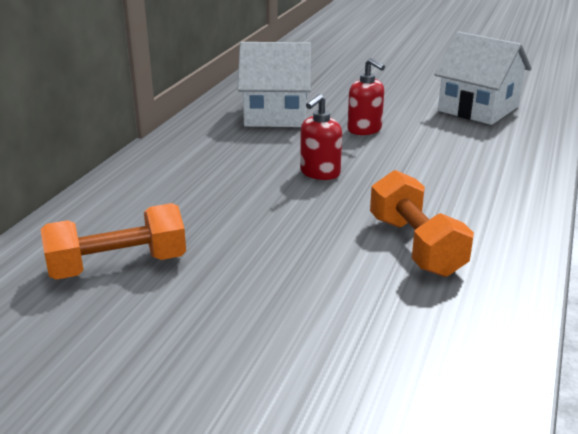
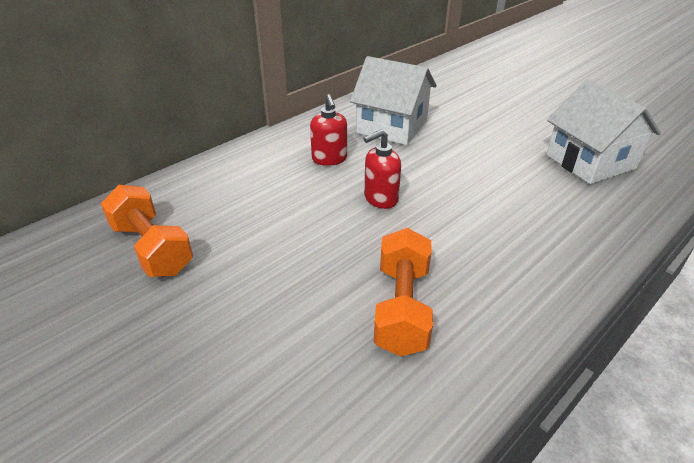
camera: 25 degrees right, 10 degrees up
orange dumbbell [40,203,186,280] -> orange dumbbell turned 45 degrees clockwise [100,185,193,277]
red soap dispenser [347,58,385,135] -> red soap dispenser moved to [310,94,347,166]

